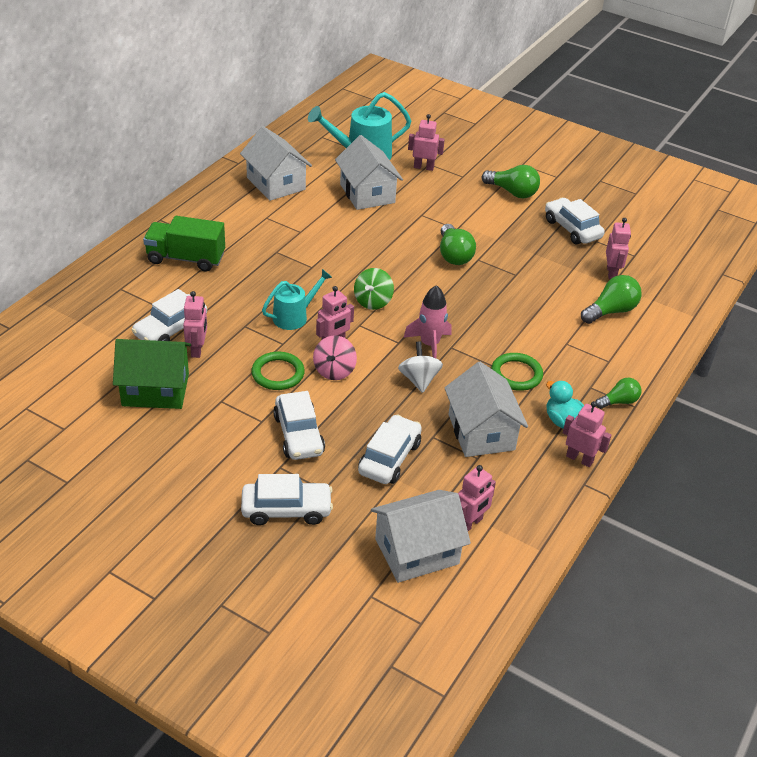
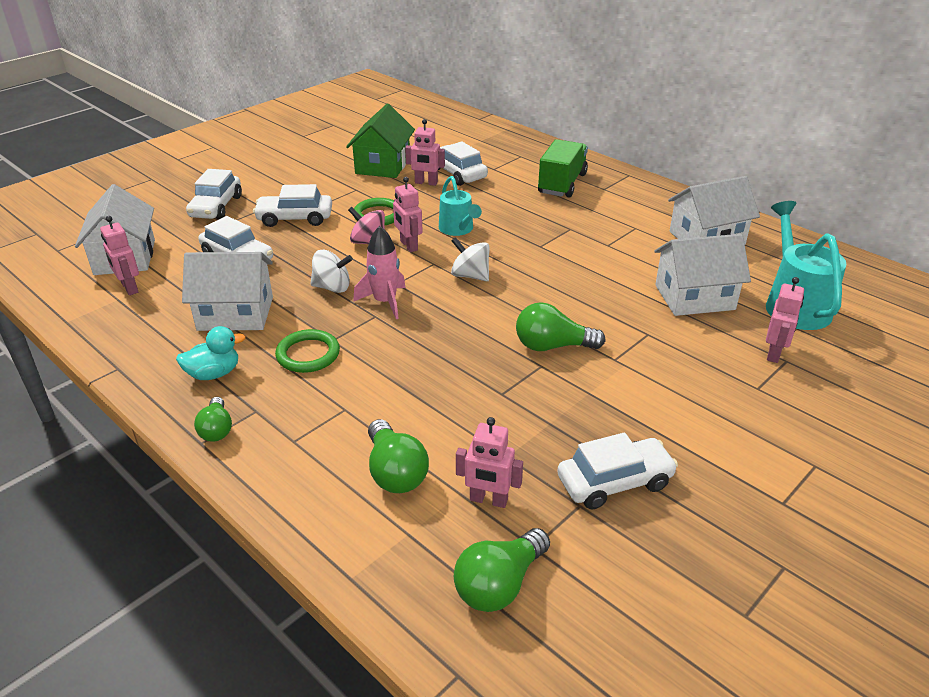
camera: 105 degrees right, 5 degrees down
green spinning top [354,268,394,310] -> white spinning top [451,237,490,281]
green light bulb [482,165,540,198] -> green light bulb moved to [454,528,550,612]
pink robot [563,401,611,467] -> none

